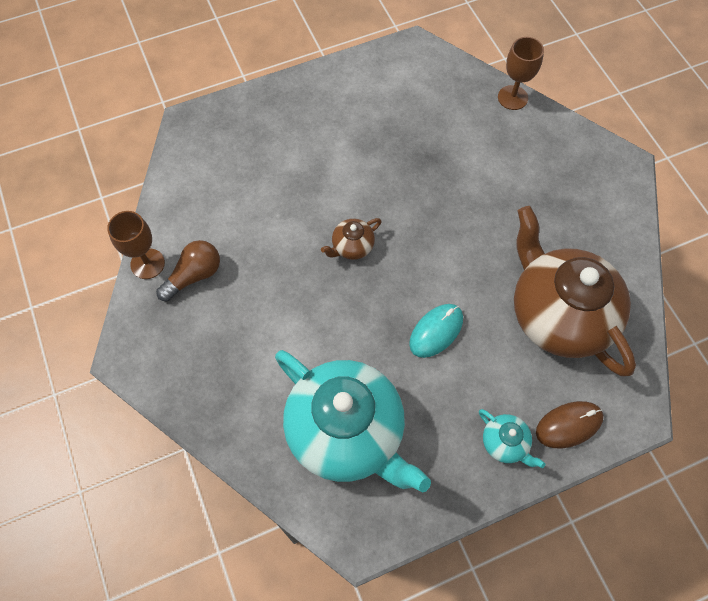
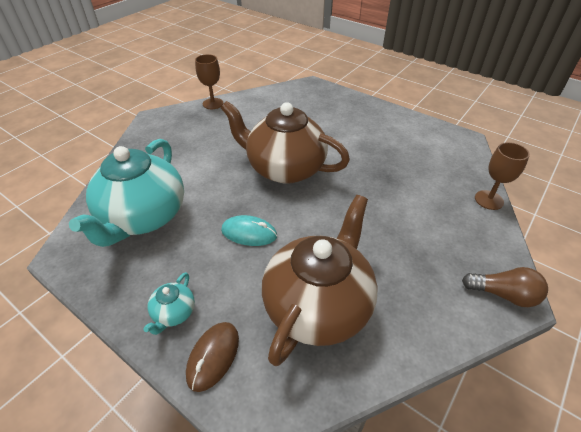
camera: 60 degrees right, 20 degrees down
brown light bulb [156,240,220,301] -> brown light bulb moved to [462,267,548,307]
brown teapot [321,218,381,260] -> brown teapot [221,101,350,184], size x2.44
brown mouse [536,401,604,448] -> brown mouse turned 75 degrees clockwise [186,322,239,392]

